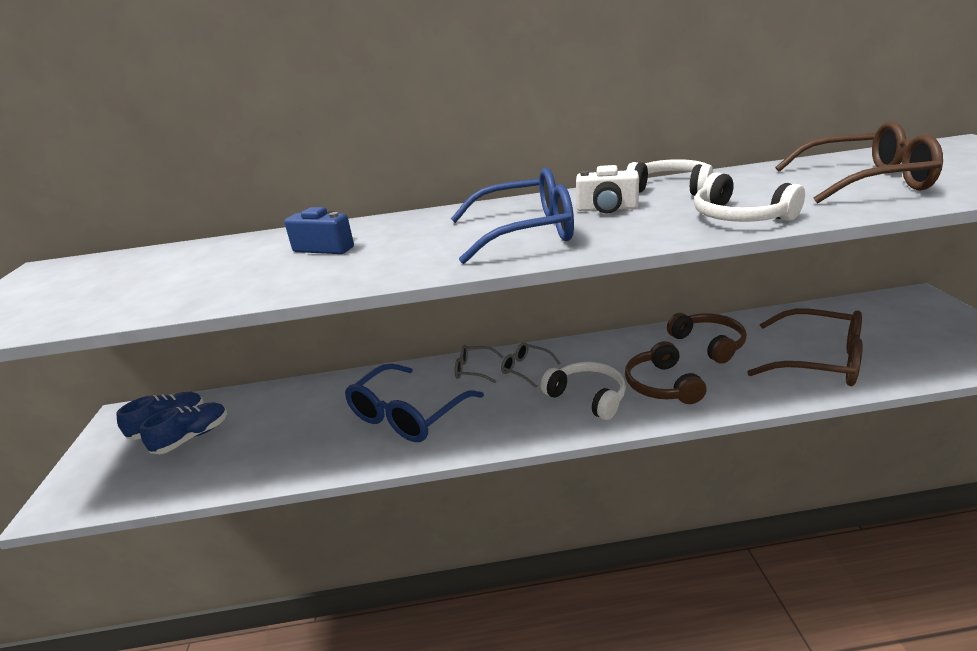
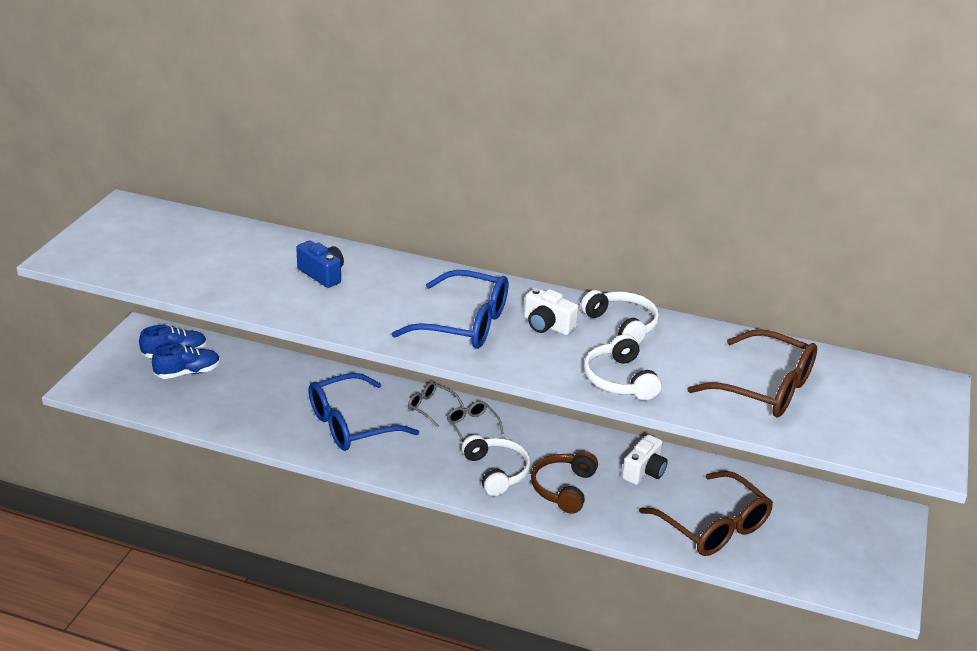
camera: 20 degrees right, 5 degrees up
brown headphones [667,313,747,364] -> white camera [622,435,668,485]

